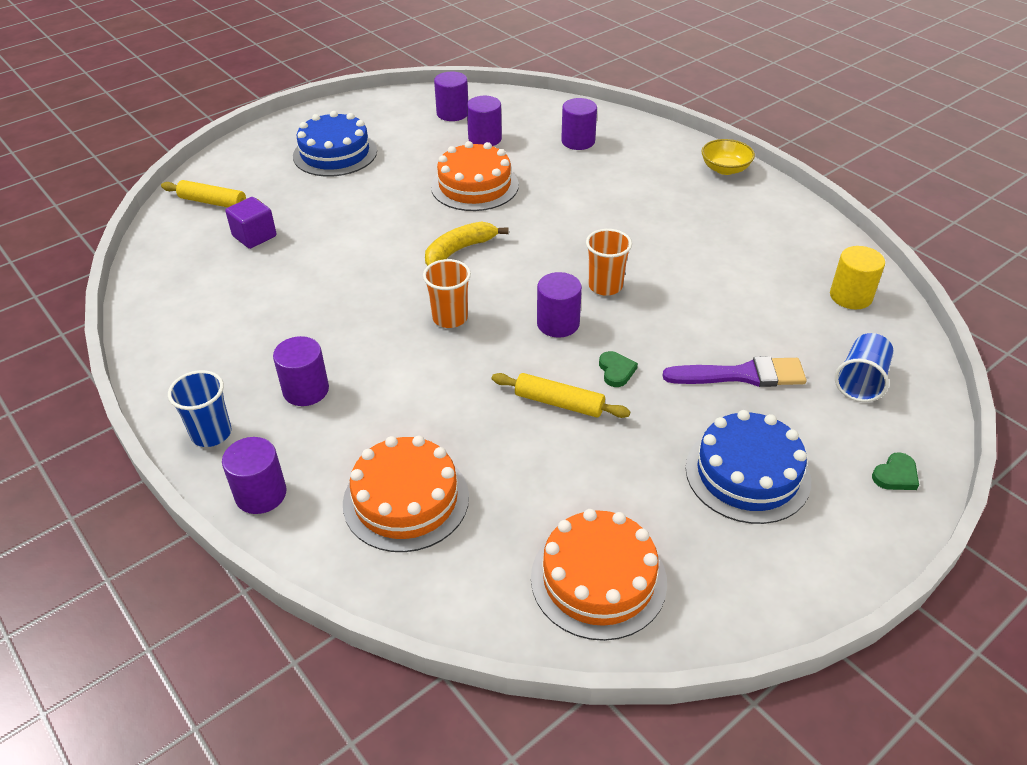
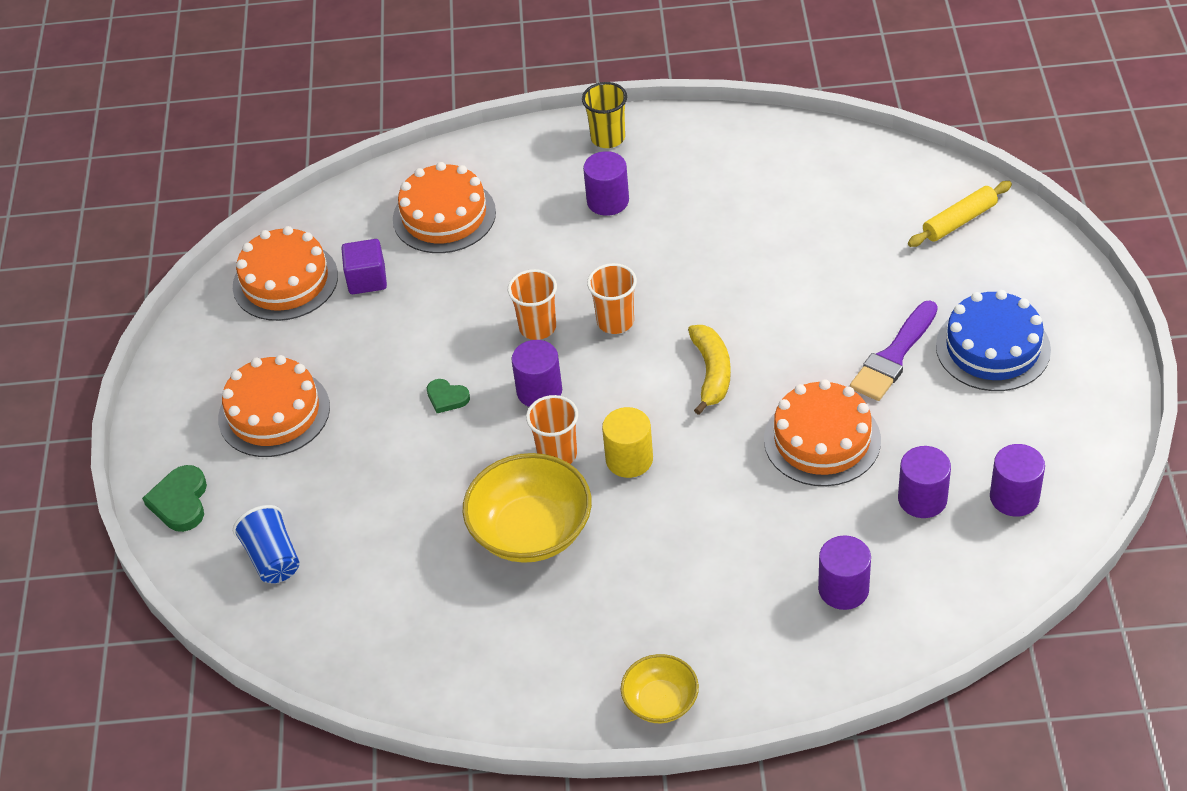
camera: 130 degrees right, 5 degrees up
blue cup [168,370,231,447] -> yellow cup [582,82,627,148]
purple cylinder [222,437,287,514] -> none
purple cube [225,197,277,249] -> purple cube moved to [341,239,387,294]
yellow rolling pin [492,373,630,418] -> none
purple brush [663,356,806,387] -> purple brush moved to [850,301,938,401]
blue cake [686,410,811,524] -> orange cake [218,355,330,457]
yellow cylinder [830,246,885,309] -> yellow cylinder moved to [602,407,653,478]
green heart [872,452,919,490] -> green heart [142,465,207,532], size x1.58
none -> yellow bowl [463,453,592,563]
none -> orange cup [508,269,557,340]

